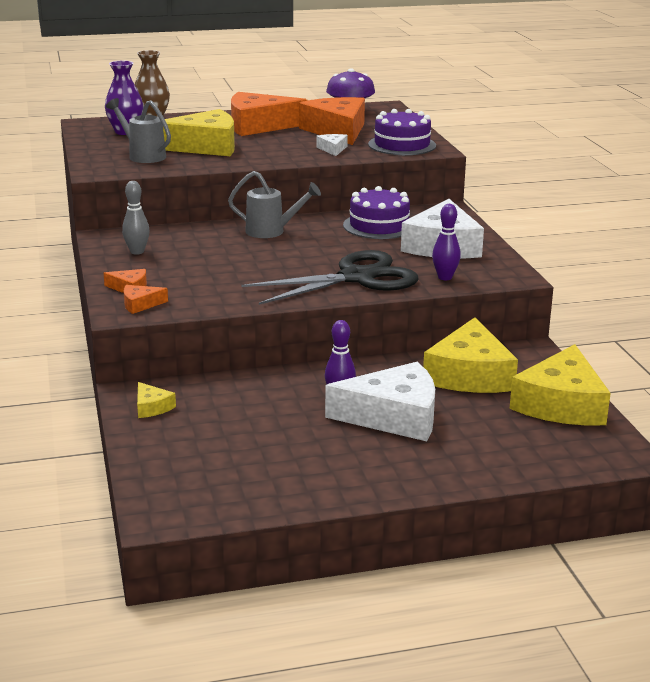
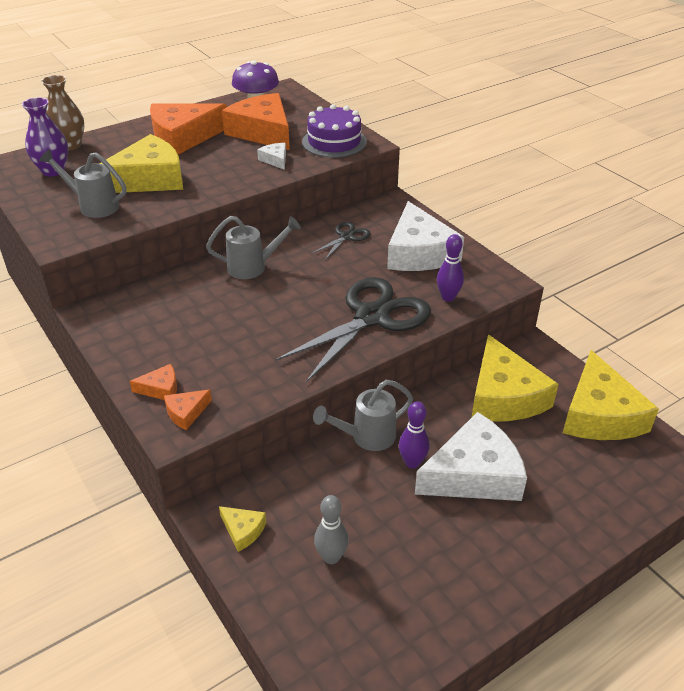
camera: 20 degrees left, 15 degrees up
grey bowling pin [122,181,150,255] -> grey bowling pin moved to [314,495,349,564]
purple cake [343,186,410,239] -> black scissors [312,222,370,260]
none -> grey watering can [313,380,413,451]

